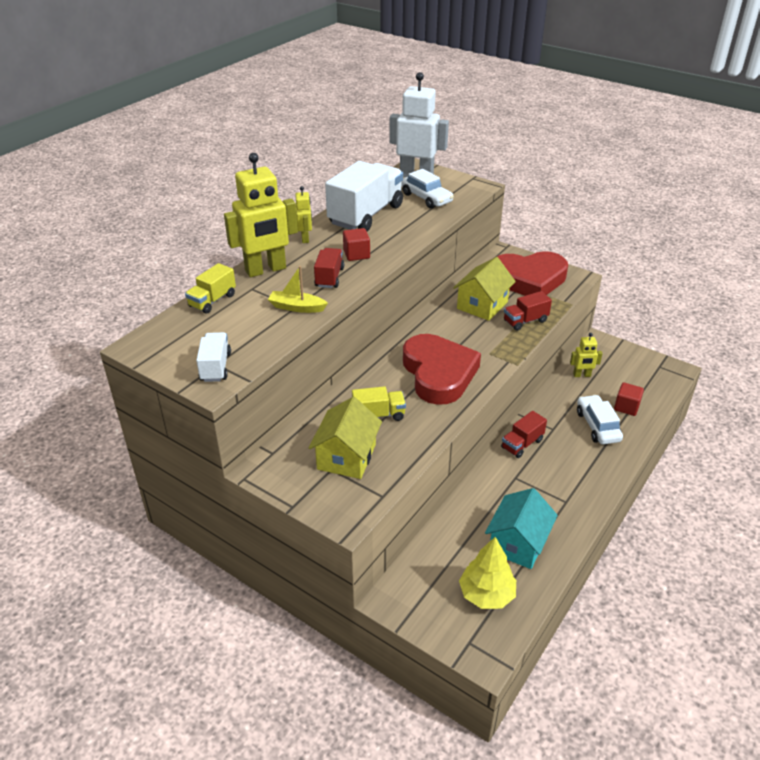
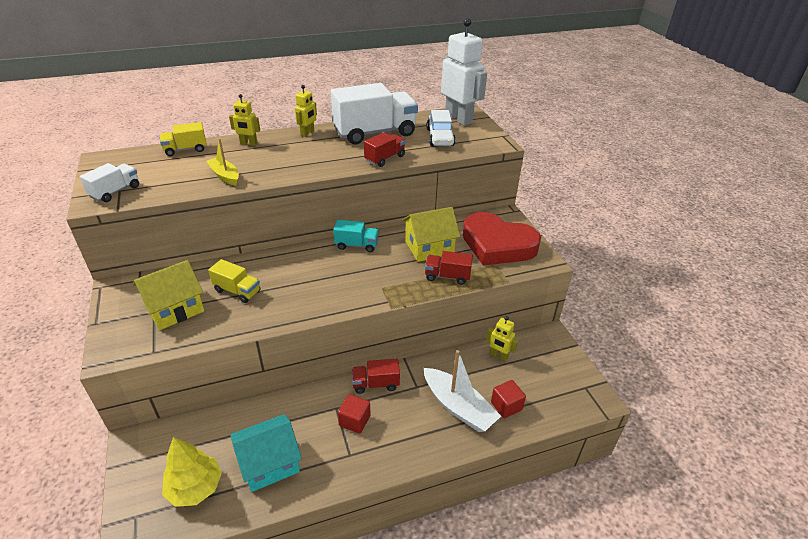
camera: 35 degrees right, 0 degrees up
yellow robot [224,153,298,277] -> yellow robot [229,94,260,146], size x0.49
red truck [314,248,344,288] -> red truck moved to [364,132,406,167]
red cube [343,228,370,261] -> red cube moved to [338,394,371,434]
red heart [403,334,481,405] -> none
white car [577,395,623,444] -> white boat [424,350,501,432]
none -> turquoise truck [333,220,379,252]

